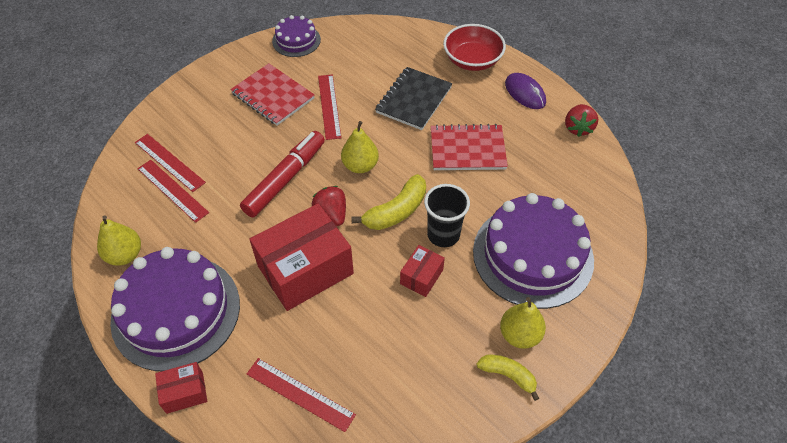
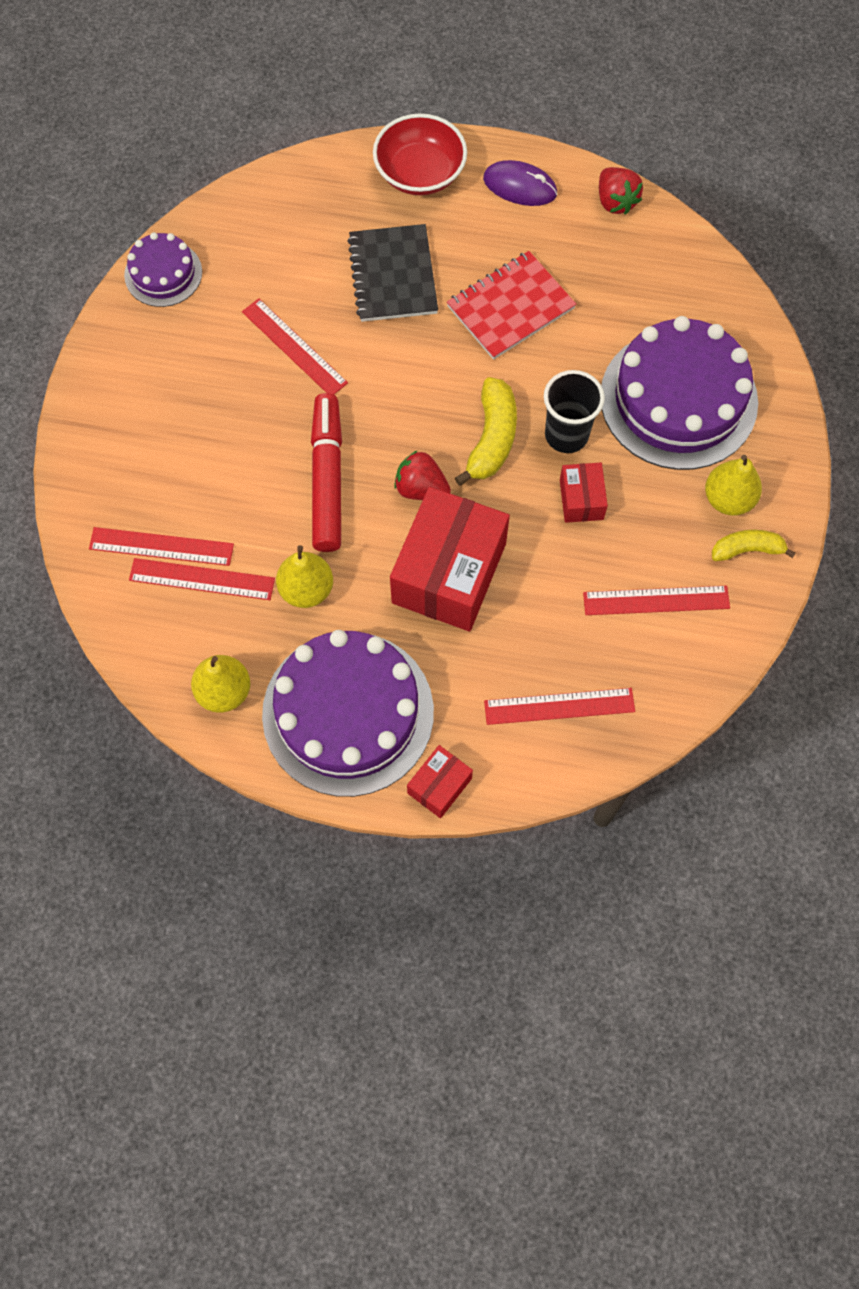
camera: 35 degrees left, 15 degrees up
red notebook [230,63,315,126] -> none
yellow pear [341,121,379,173] -> yellow pear moved to [276,545,333,608]
none -> red ruler [583,586,730,615]

